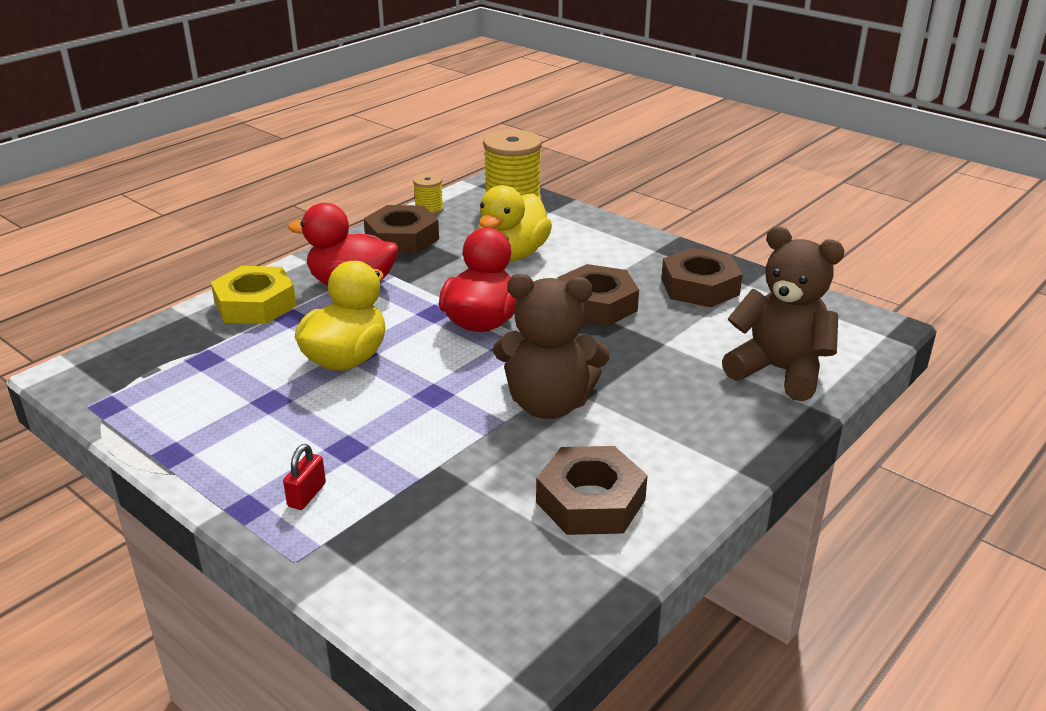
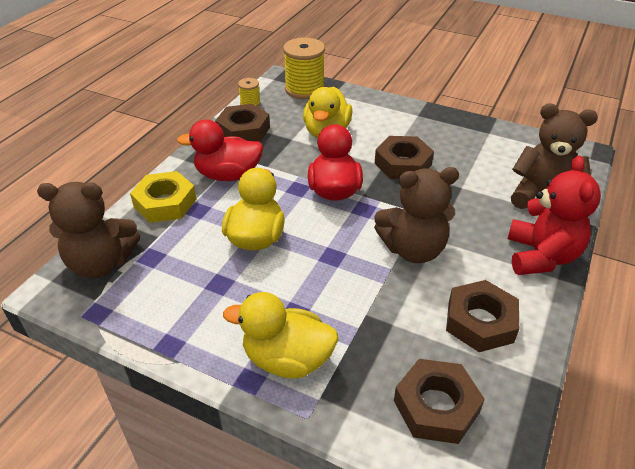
camera: 15 degrees left, 10 degrees up
red padlock [283,444,326,510] -> yellow duck [223,292,339,379]
brown nut [661,248,743,307] -> brown nut moved to [394,359,485,444]
none -> brown teddy bear [37,182,140,278]
none -> red teddy bear [507,156,601,275]

